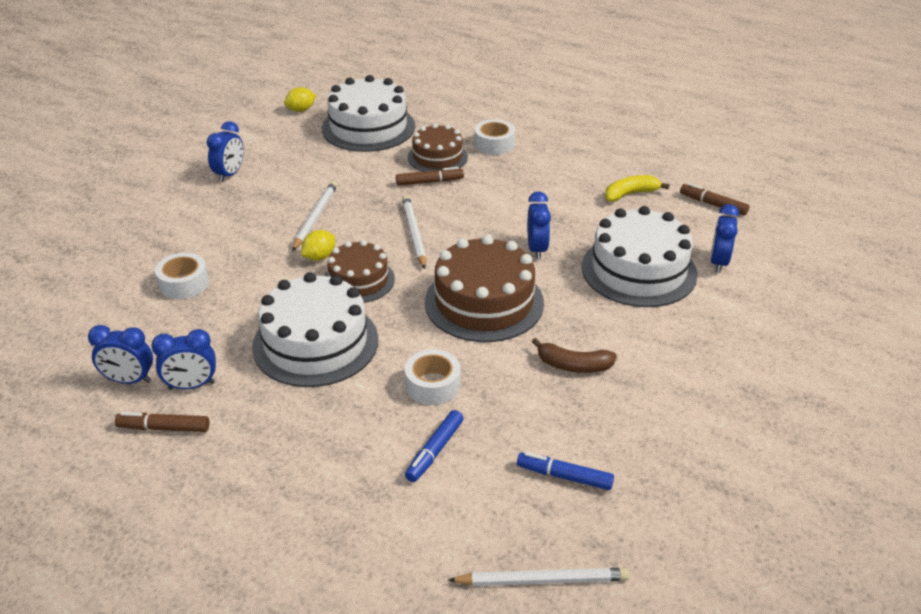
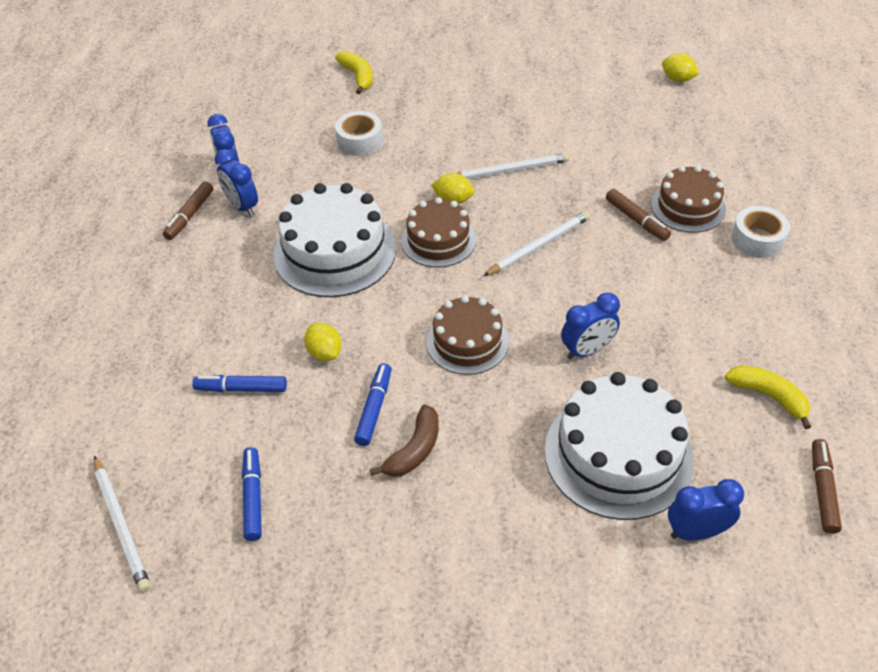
camera: 65 degrees right, 10 degrees up
brown marker [115,412,209,432] -> brown marker turned 135 degrees counterclockwise [163,181,213,240]
blue clock [207,121,244,182] -> none
white cake [322,75,415,152] -> none
white tape [405,349,460,405] -> yellow lemon [304,323,342,361]
brown cake [425,235,544,342] -> brown cake [426,295,509,375], size x0.62
brown banana [532,338,617,373] -> brown banana turned 135 degrees counterclockwise [370,404,439,477]
none -> yellow banana [335,51,373,94]
none -> blue marker [354,363,392,446]

